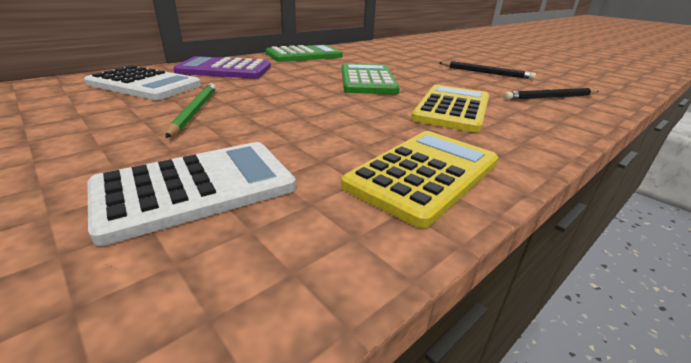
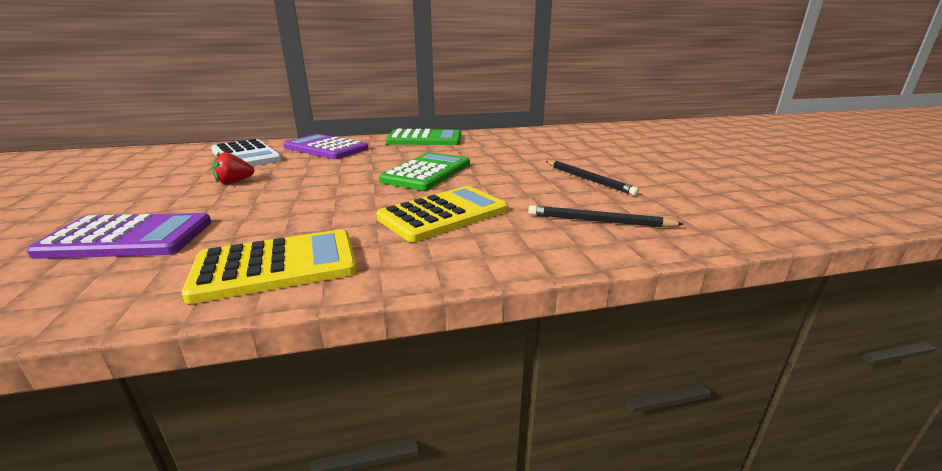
camera: 30 degrees right, 5 degrees down
white calculator [87,142,296,246] -> purple calculator [26,213,212,259]
green pencil [165,83,216,138] -> red strawberry [212,152,254,184]

